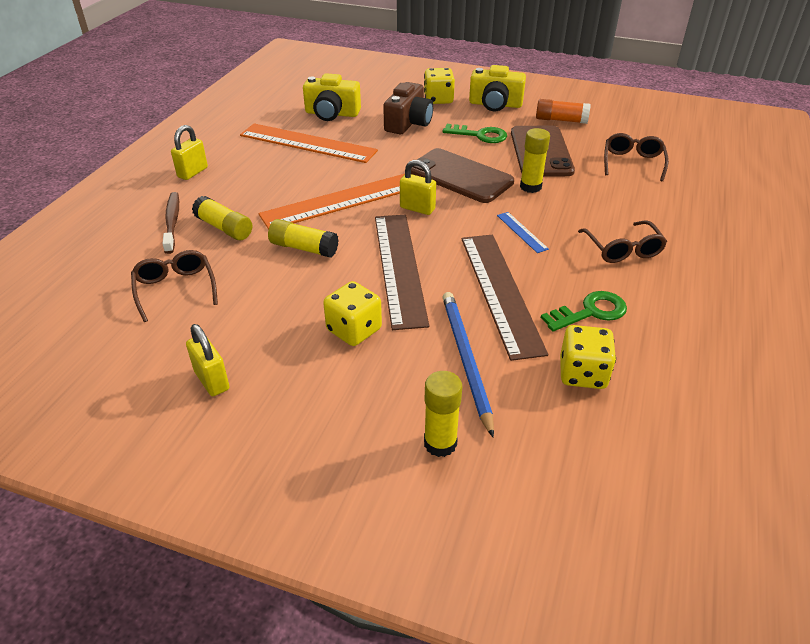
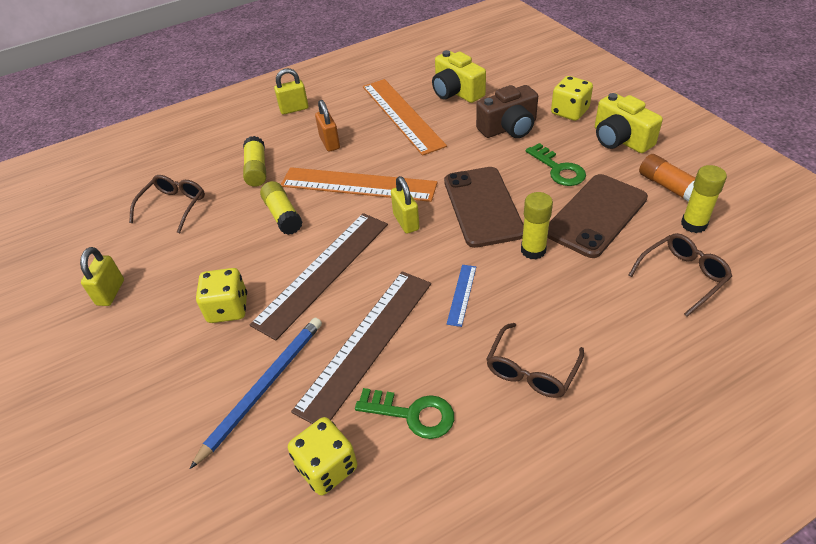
camera: 45 degrees right, 5 degrees up
brown toothbrush [162,192,179,254] -> none
yellow glue stick [424,371,462,457] -> yellow glue stick moved to [681,165,727,233]
none -> orange padlock [315,100,340,152]

